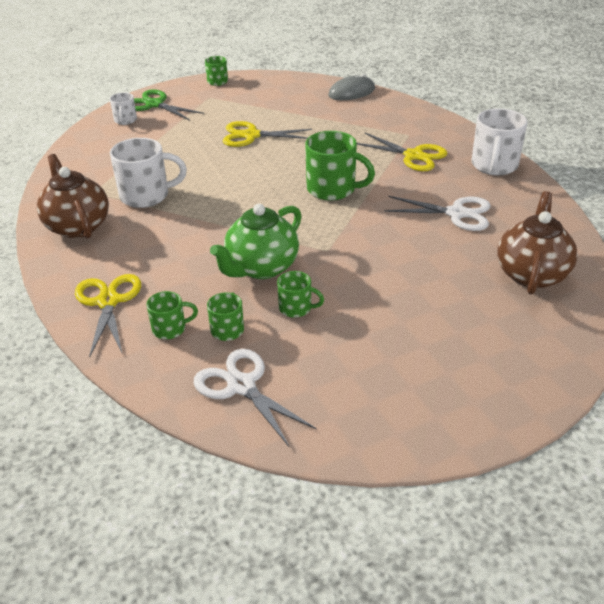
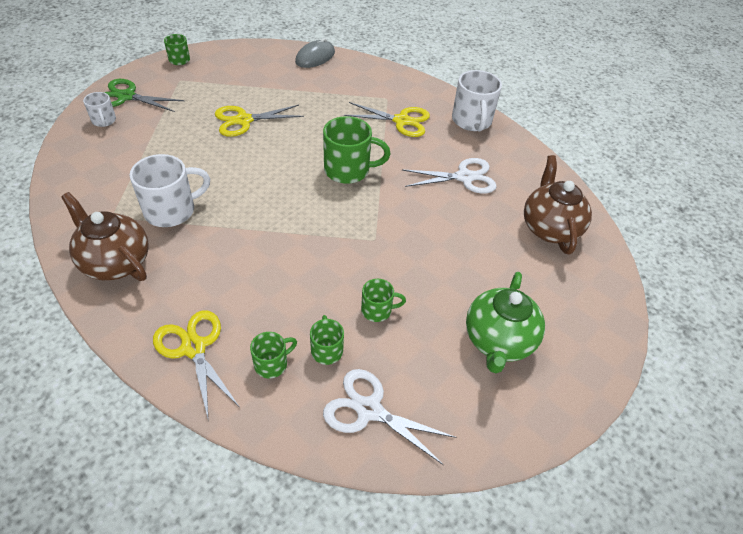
camera: 25 degrees left, 10 degrees up
green teapot [210,204,302,279] -> green teapot moved to [466,272,545,373]

